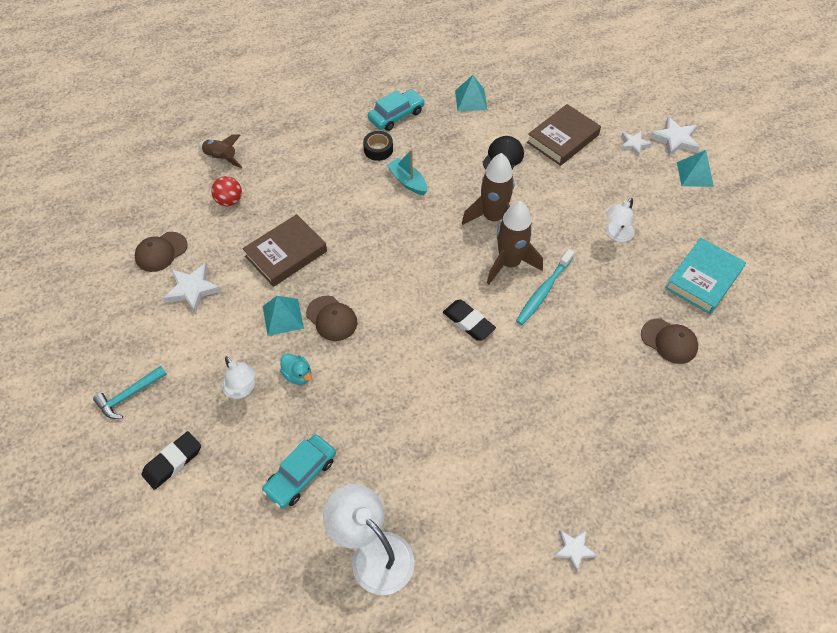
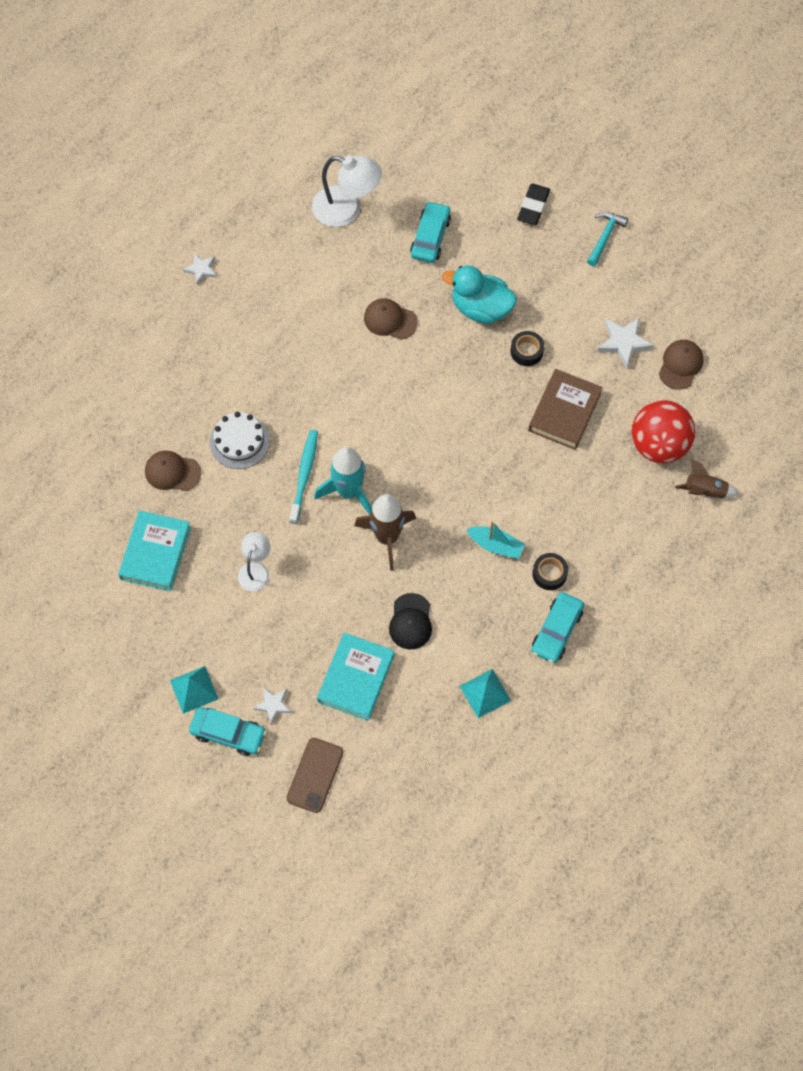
camera: 155 degrees right, 10 degrees up
red ball [211,176,242,206] -> red ball [632,400,695,463], size x1.93
white lamp [222,356,256,399] -> none
turquoise pyramid [263,296,304,336] -> black tape [511,331,544,366]
turquoise duck [280,353,312,385] -> turquoise duck [442,266,517,324], size x1.97
brown cap [306,296,357,341] -> brown cap moved to [364,298,418,340]
black eraser [443,300,496,341] -> none
brown rocket [487,201,543,284] -> turquoise rocket [314,447,372,515]
brown book [527,104,601,166] -> turquoise book [317,633,394,721]
white star [649,117,700,156] -> turquoise car [189,707,267,756]
none -> white cake [210,412,270,469]
none -> brown phone [287,738,343,813]

